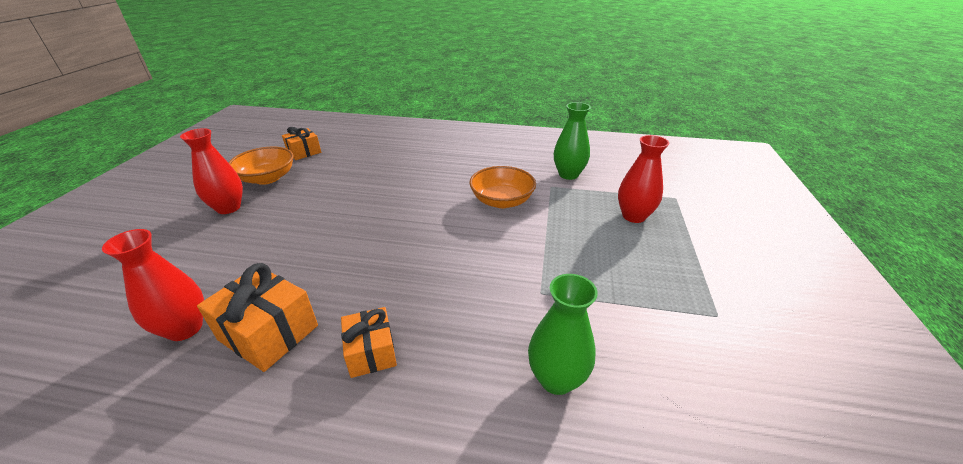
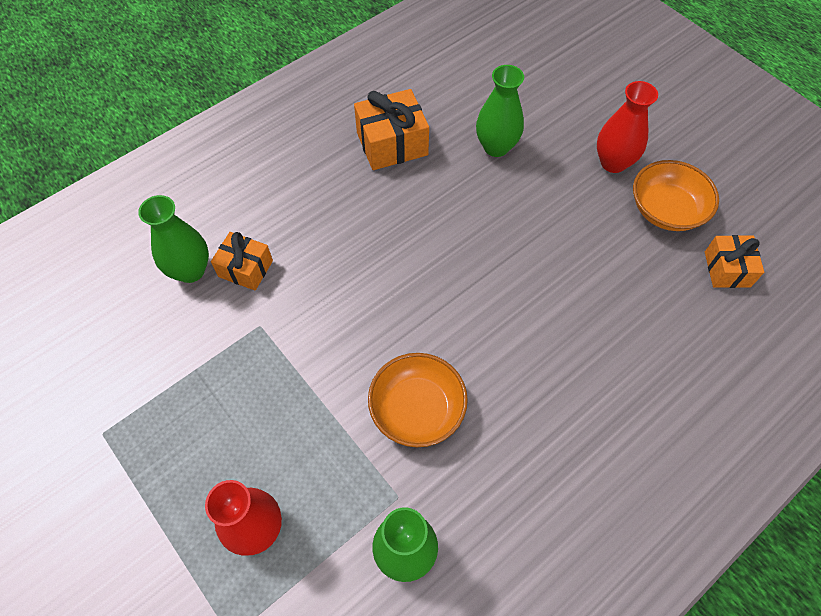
camera: 130 degrees right, 25 degrees up
red vase [102,229,204,341] -> none
orange gift [341,307,397,378] -> orange gift moved to [211,232,273,291]
none -> green vase [476,65,524,157]

